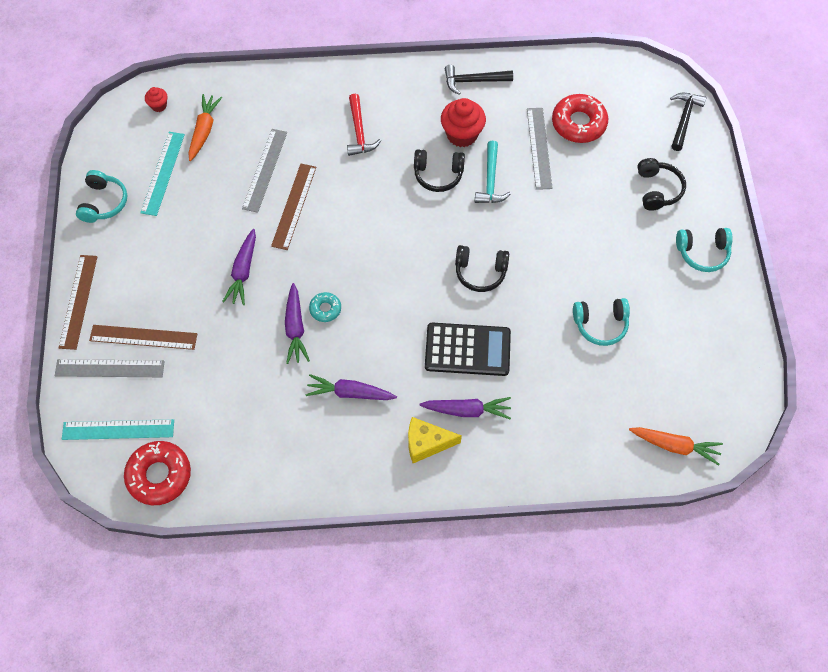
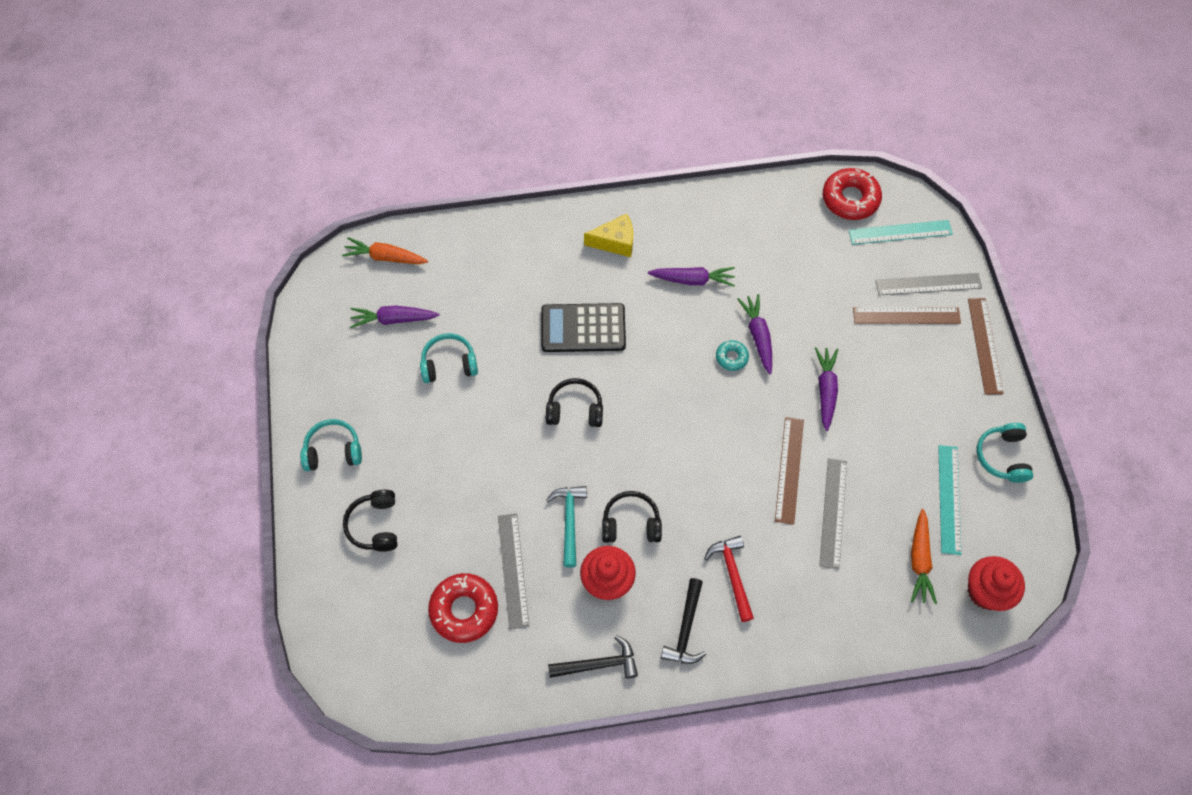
camera: 175 degrees right, 0 degrees up
red cupcake [145,87,168,112] -> red cupcake [968,556,1025,611], size x1.94
purple carrot [419,397,511,420] -> purple carrot moved to [350,306,439,328]
black hammer [670,93,707,151] -> black hammer moved to [661,578,706,664]

